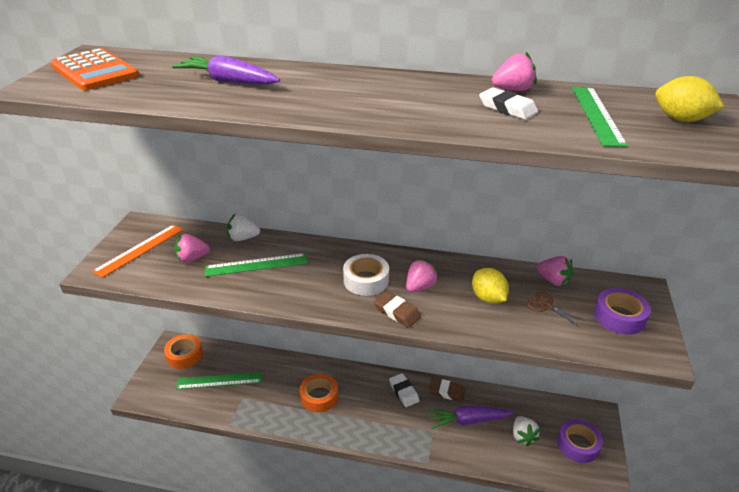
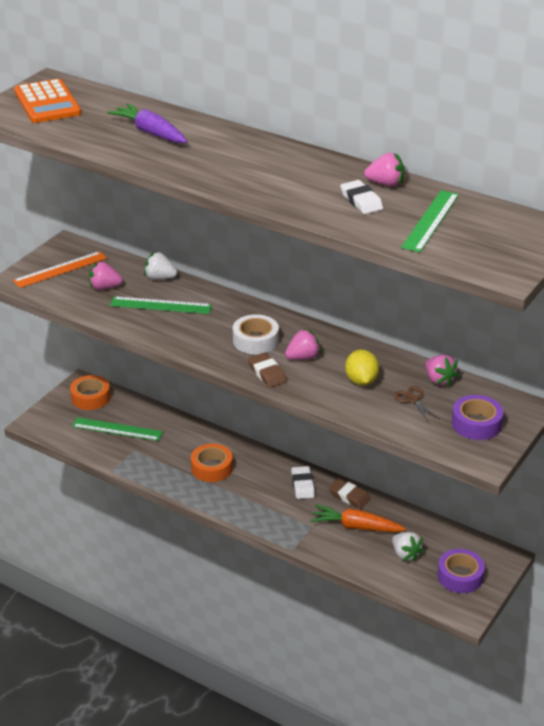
camera: 20 degrees right, 0 degrees up
purple carrot [428,405,514,429] -> orange carrot [310,504,406,532]
white strawberry [513,416,541,447] -> white strawberry turned 45 degrees counterclockwise [392,532,424,562]
yellow lemon [655,76,724,122] -> none

